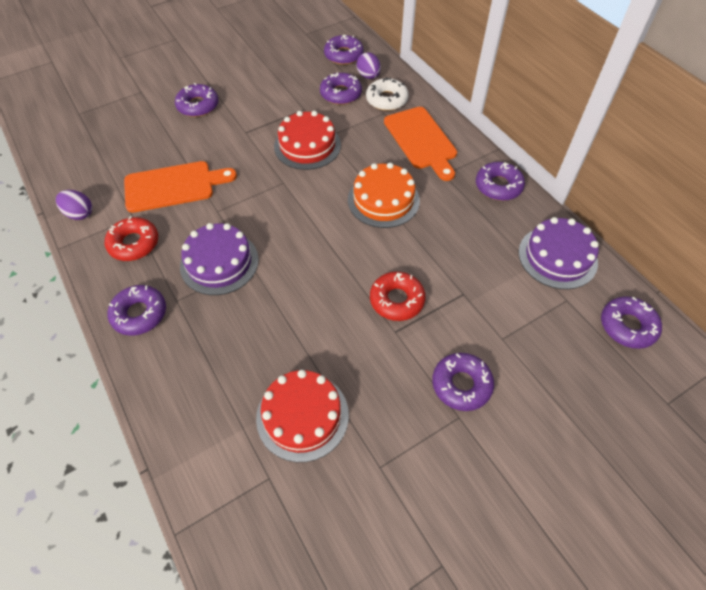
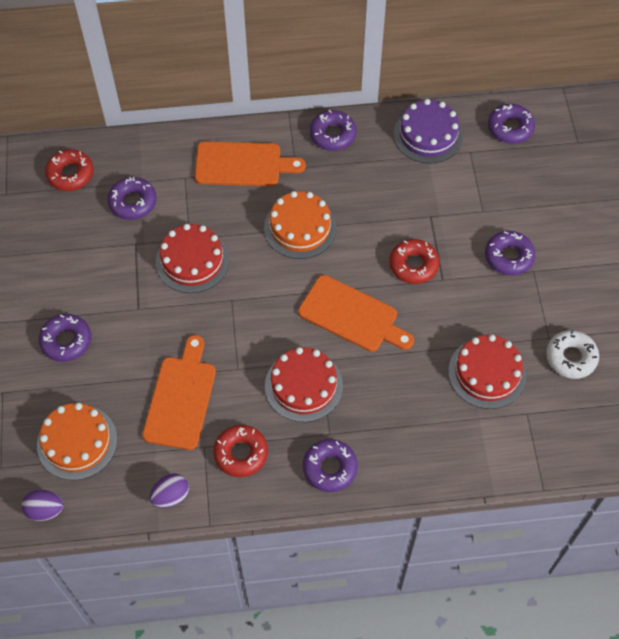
camera: 65 degrees left, 5 degrees up
purple cake [180,223,259,295] -> red cake [265,347,343,422]
purple donut [324,35,364,65] -> red donut [45,149,94,191]
purple egg [356,52,381,79] -> purple egg moved to [21,489,64,521]
white donut [366,77,409,111] -> white donut moved to [546,330,599,379]
none -> orange cake [37,403,118,480]
none -> orange cutting board [298,275,414,352]

